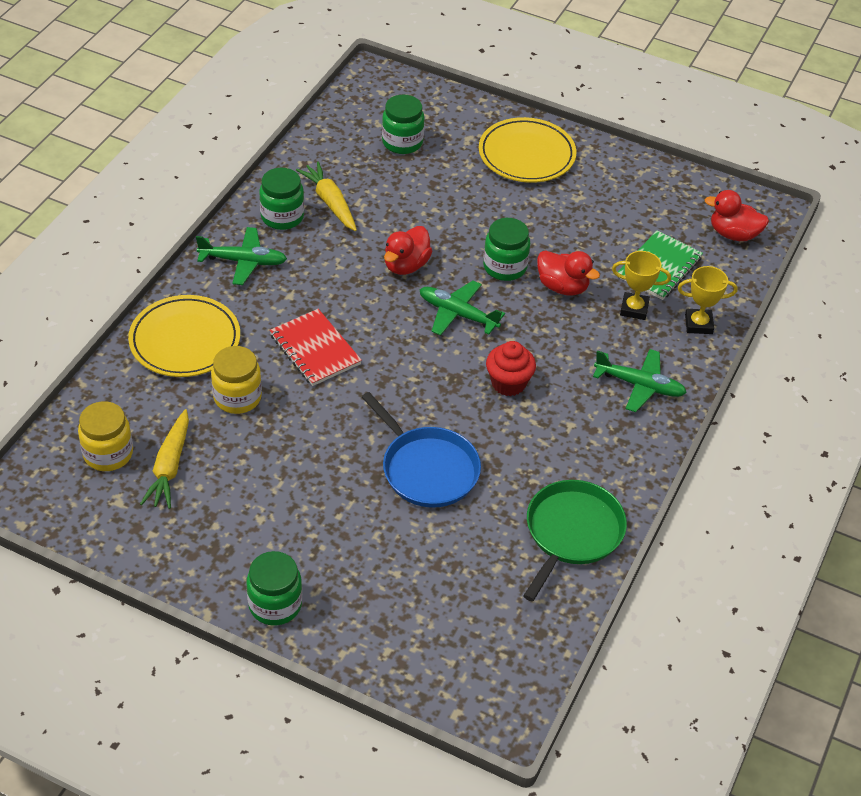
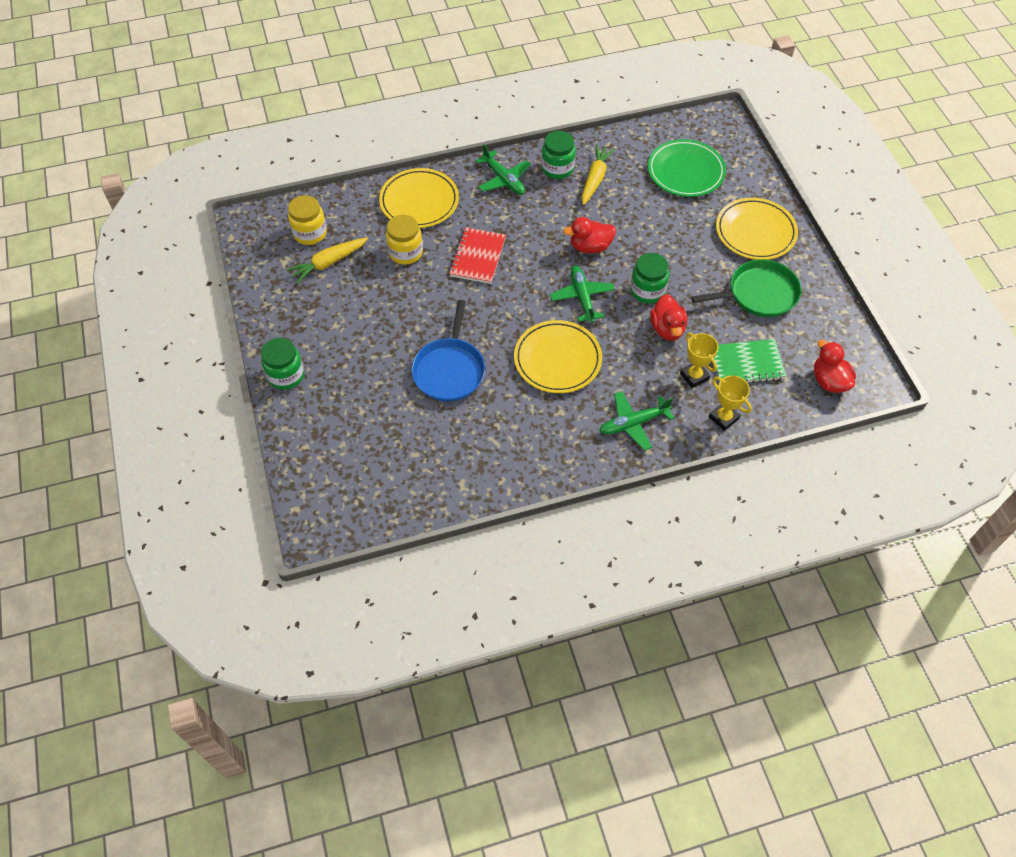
camera: 50 degrees right, 10 degrees up
green jar [382,95,425,154] -> green plate [648,139,726,197]
red cupcake [486,341,536,396] -> yellow plate [514,320,602,393]
green pan [523,480,627,601] -> green pan moved to [691,259,801,317]
green plane [593,349,687,412] -> green plane turned 90 degrees clockwise [599,391,674,450]

